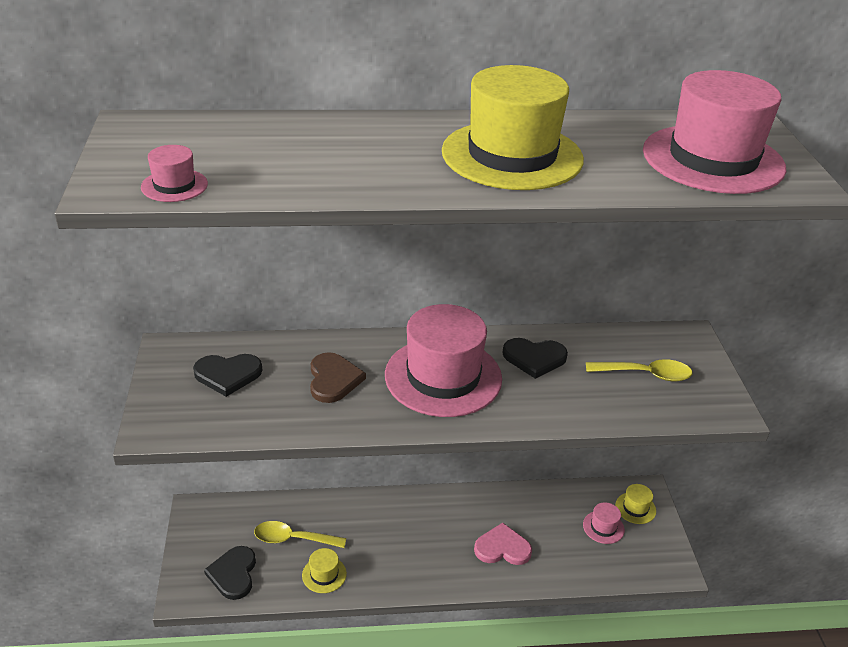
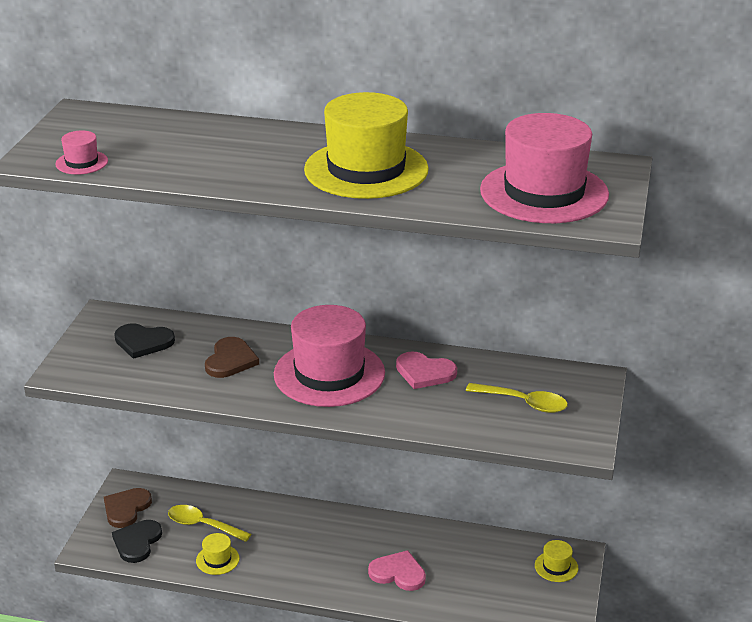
camera: 20 degrees right, 5 degrees down
black heart [502,338,568,379] -> pink heart [396,351,457,389]
pink hat [583,502,625,544] -> none
none -> brown heart [104,488,152,528]

